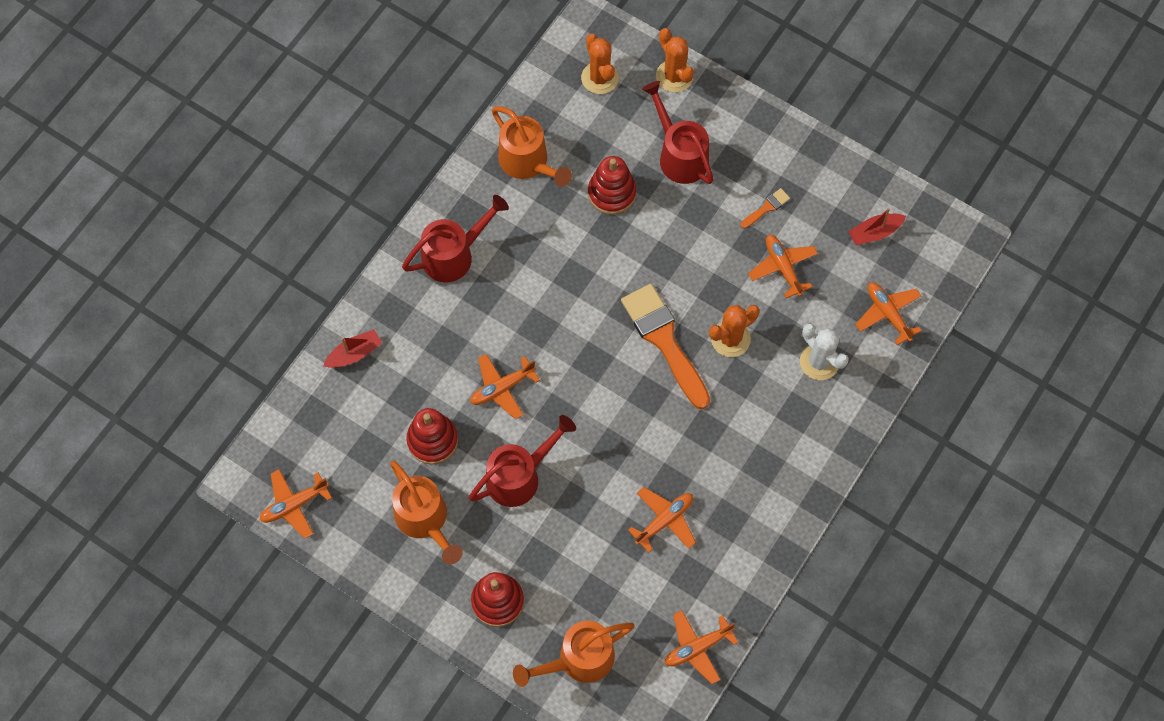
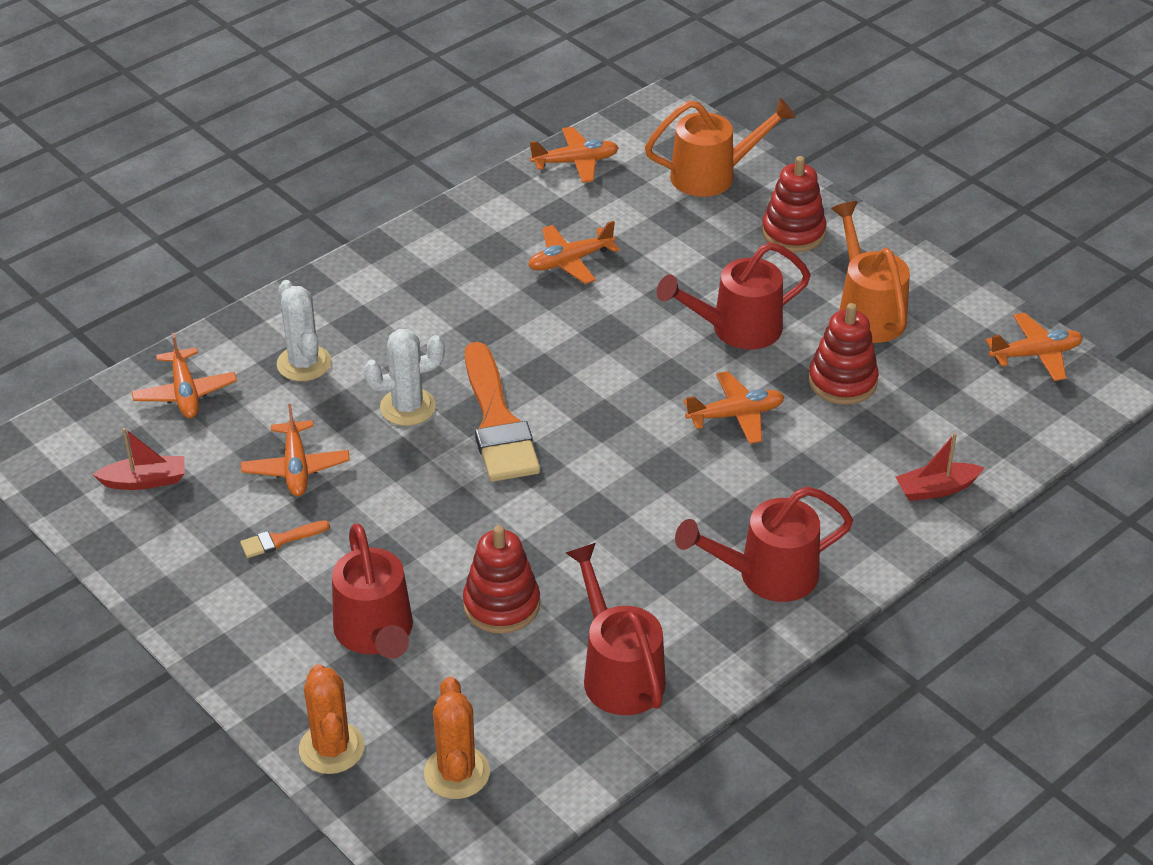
camera: 165 degrees left, 25 degrees down
orange watering can [492,106,572,187] -> red watering can [566,543,666,715]
orange cactus [709,305,759,357] -> white cactus [364,329,445,426]

